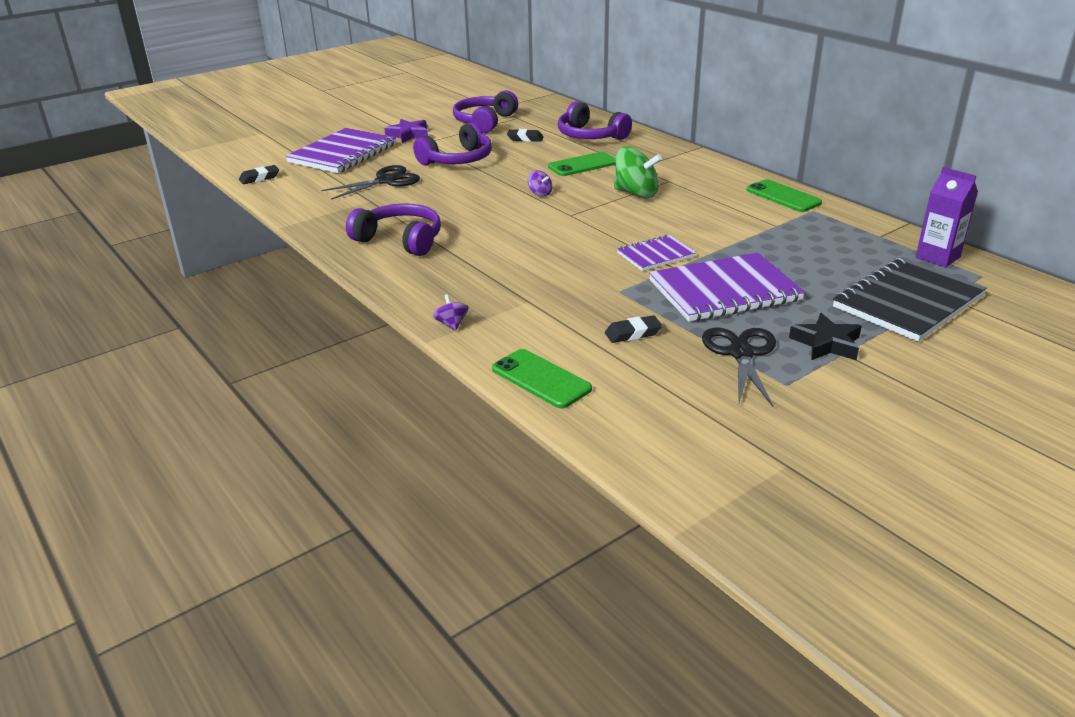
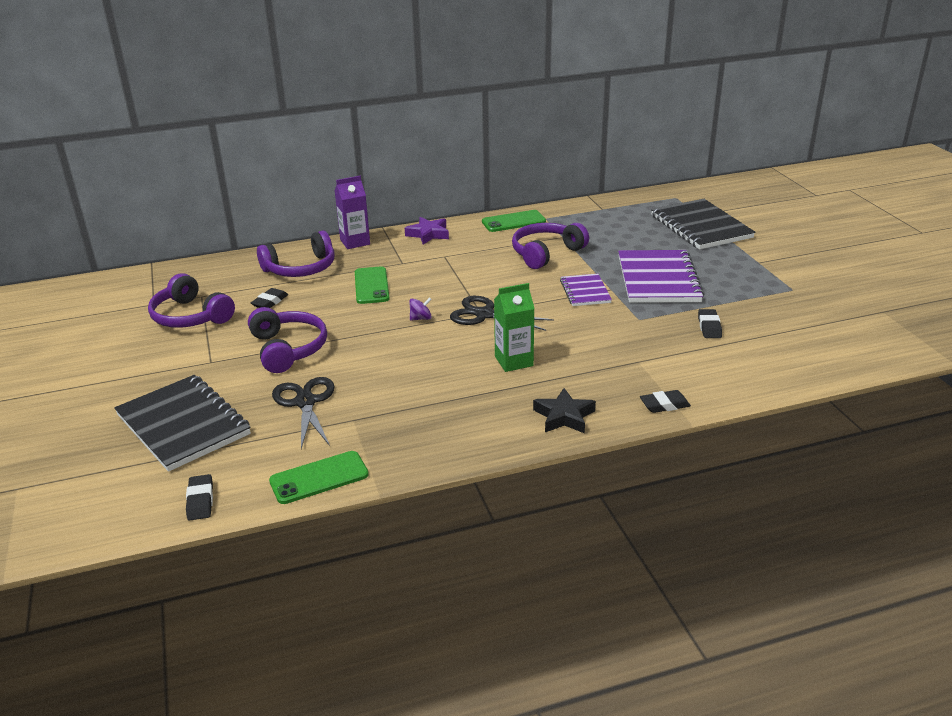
camera: 70 degrees left, 0 degrees up
purple notebook [285,128,396,173] -> black notebook [114,375,251,472]
purple headphones [346,203,441,256] -> purple headphones moved to [512,223,589,269]
purple star [384,119,428,143] -> purple star moved to [405,217,449,245]
purple spinning top [433,294,469,330] -> black eraser [640,390,691,413]
green phone [492,349,592,408] -> green phone moved to [269,451,369,504]
green spinning top [614,146,662,199] -> none
black scissors [702,328,776,407] -> black scissors moved to [450,296,554,331]
black star [789,313,862,360] -> black star moved to [533,388,596,433]
purple carton [916,167,978,268] -> purple carton moved to [335,176,370,249]
none -> green carton [494,283,535,372]

